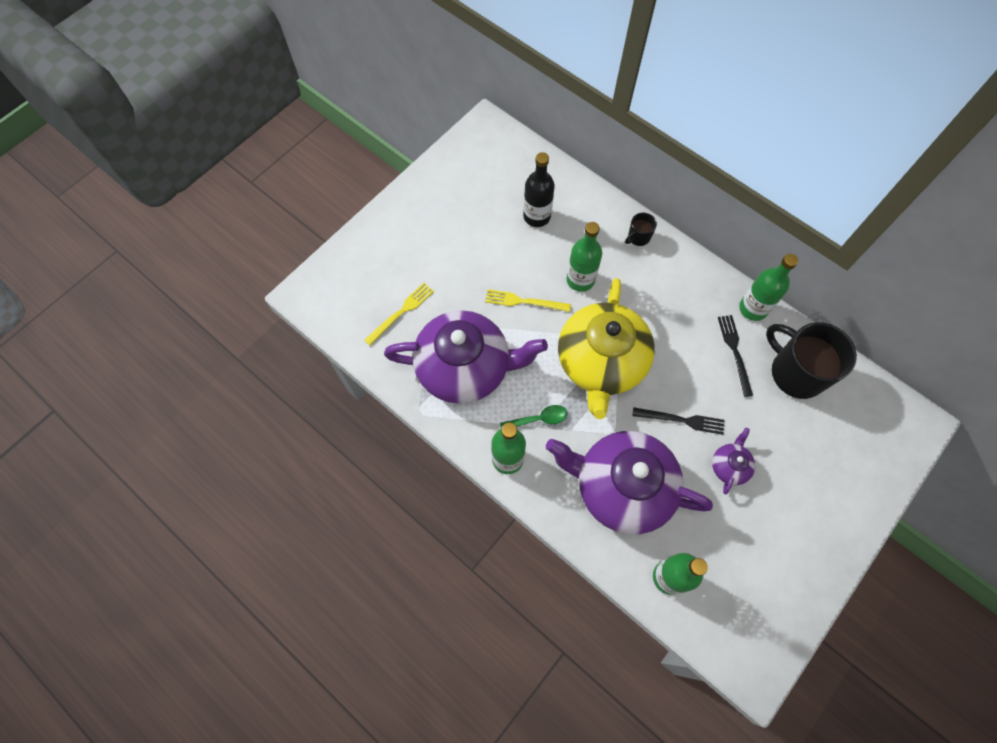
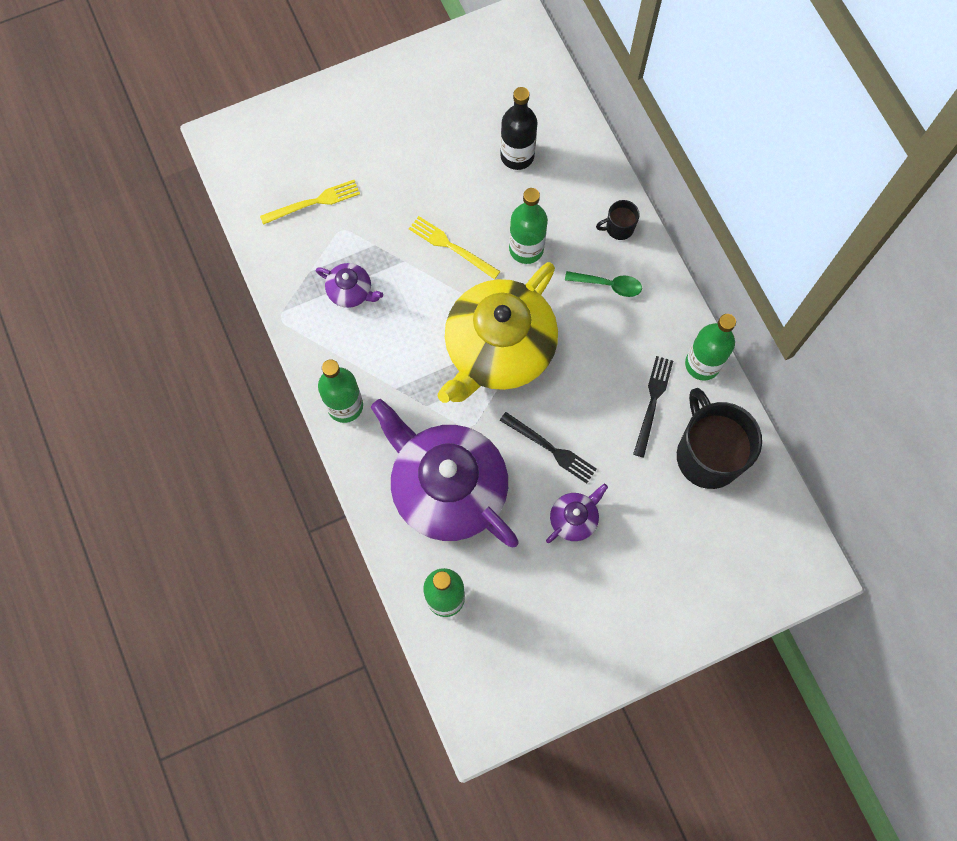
camera: 25 degrees right, 5 degrees up
purple teapot [384,310,548,404] -> purple teapot [316,263,383,308], size x0.42
green spoon [500,405,567,429] -> green spoon moved to [565,271,642,297]

